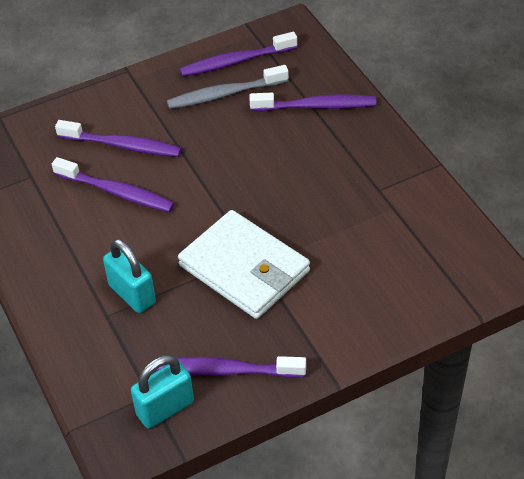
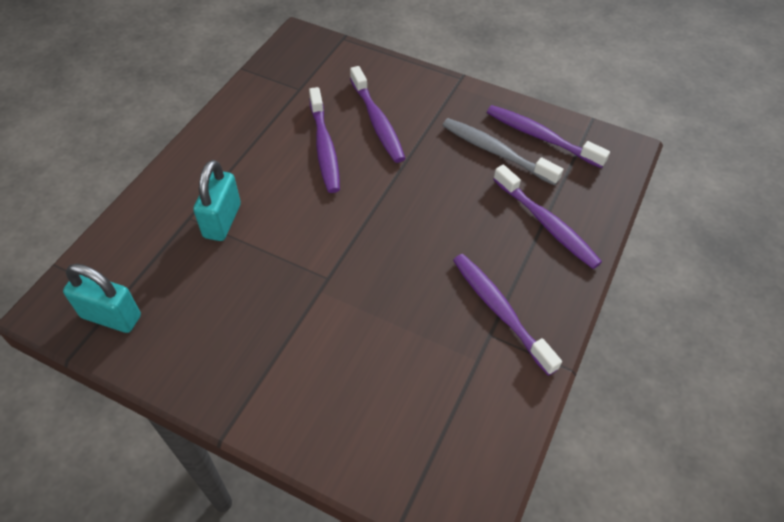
camera: 50 degrees right, 5 degrees up
purple toothbrush [155,356,306,378] -> purple toothbrush moved to [453,254,562,376]
white wallet [178,210,310,319] -> none

